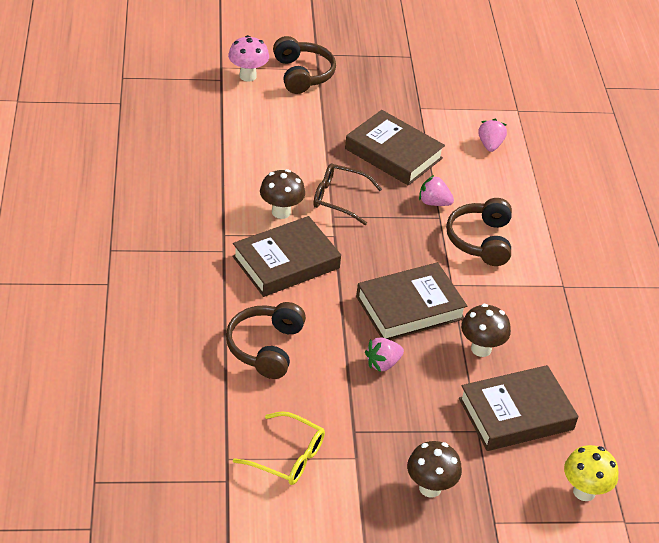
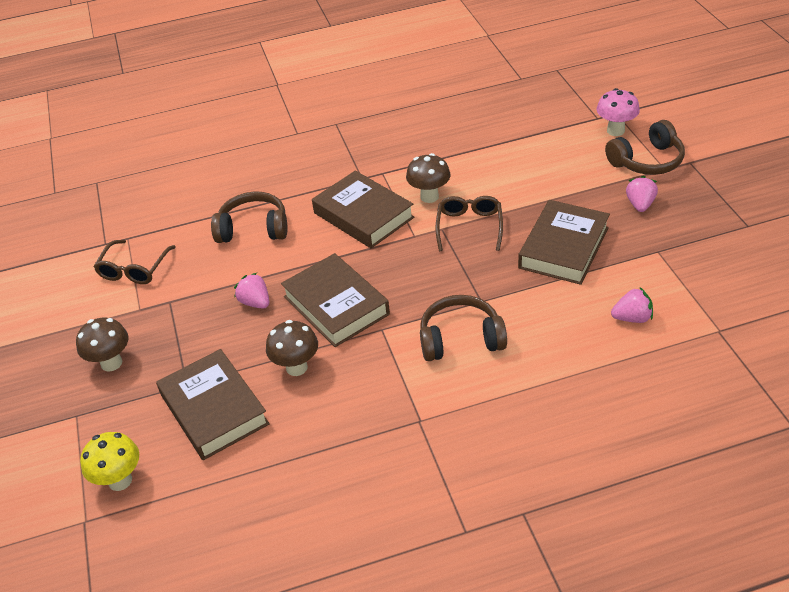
camera: 85 degrees right, 0 degrees up
yellow glasses [233,411,325,485] -> brown glasses [94,240,176,284]
pink strawberry [419,175,454,206] -> pink strawberry moved to [626,176,658,212]

